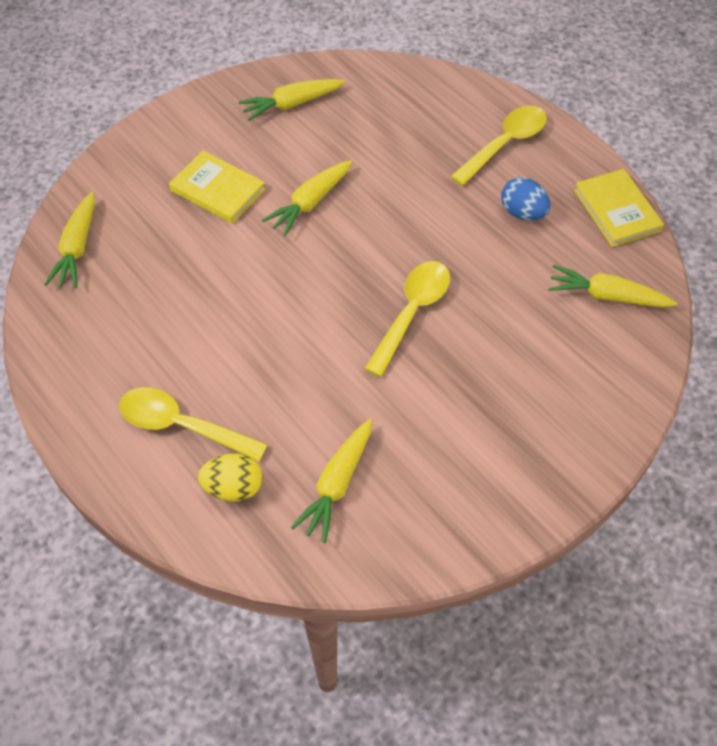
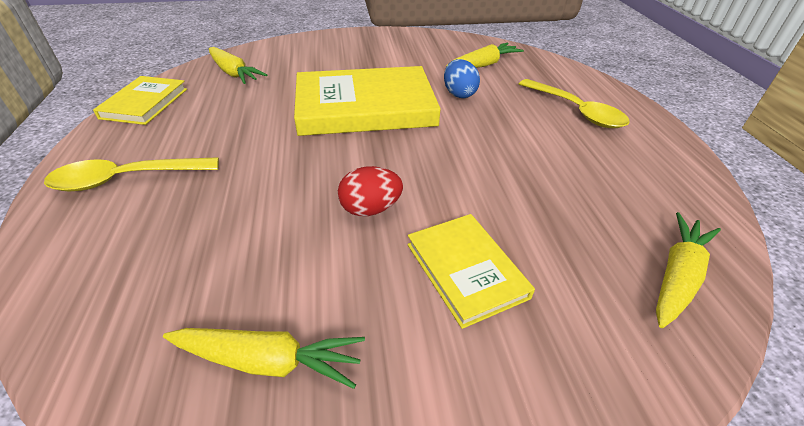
camera: 150 degrees left, 15 degrees down
yellow egg [198,453,263,501] -> none
yellow carrot [262,160,352,236] -> red egg [338,166,403,216]
yellow spoon [364,261,450,377] -> yellow book [294,66,441,136]
blue egg [501,177,551,220] -> blue egg moved to [444,59,480,98]

